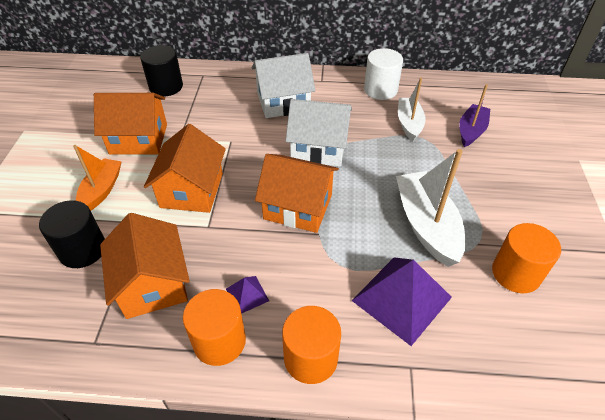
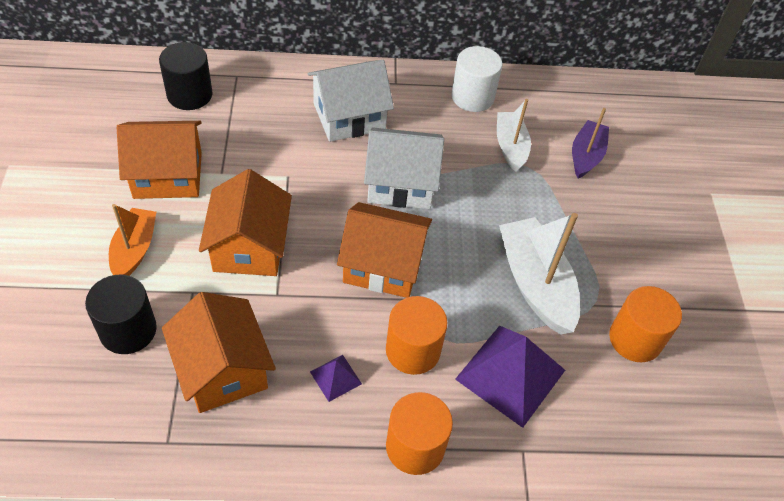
camera: 10 degrees left, 5 degrees up
orange cylinder [183,289,246,366] -> orange cylinder moved to [386,296,448,375]

